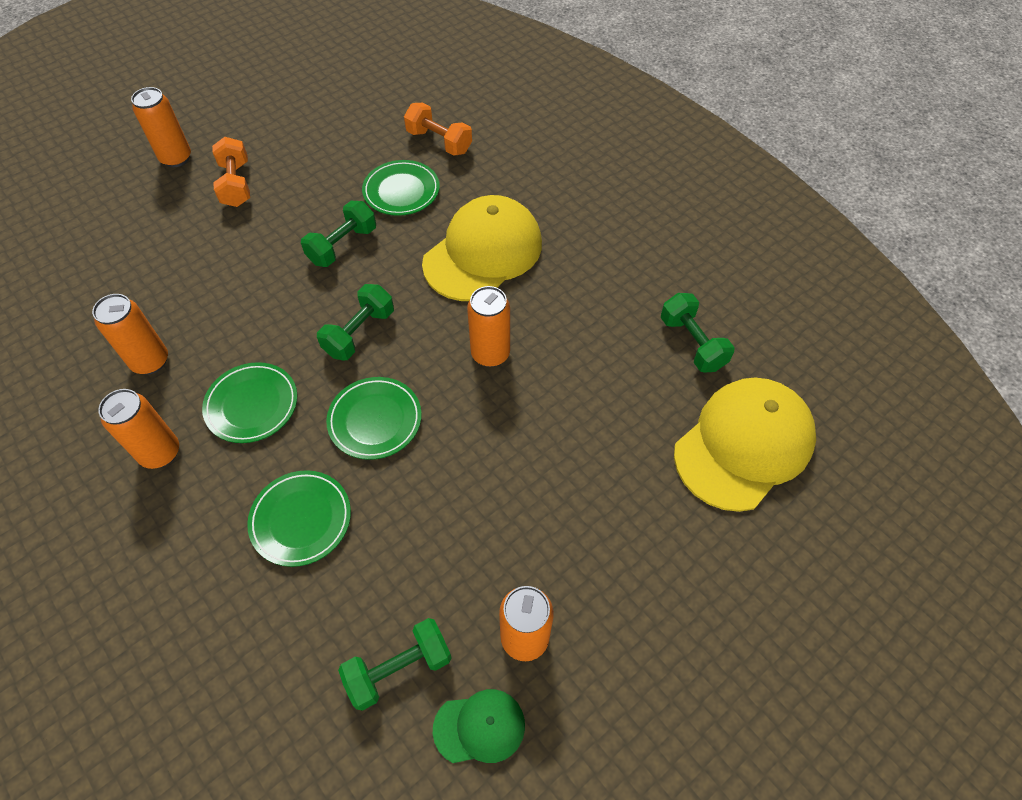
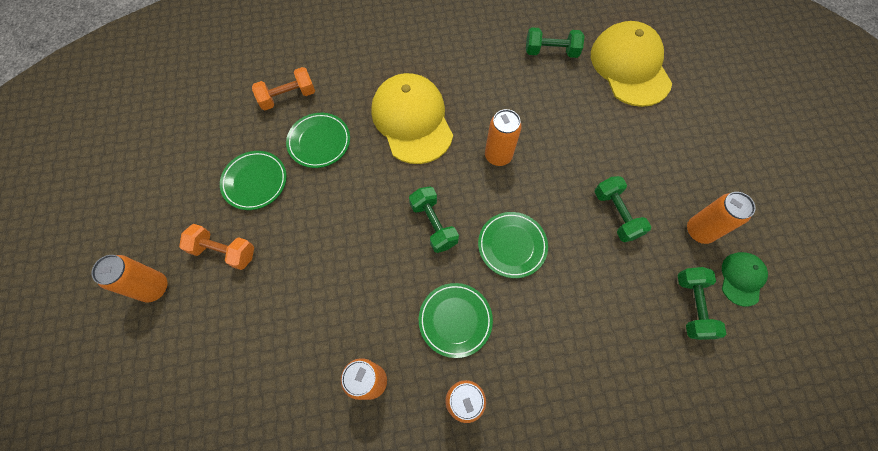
camera: 60 degrees left, 10 degrees up
green plate [247,470,351,567] -> green plate moved to [220,151,287,210]
green dumbbell [301,201,376,267] -> green dumbbell moved to [595,176,651,242]

